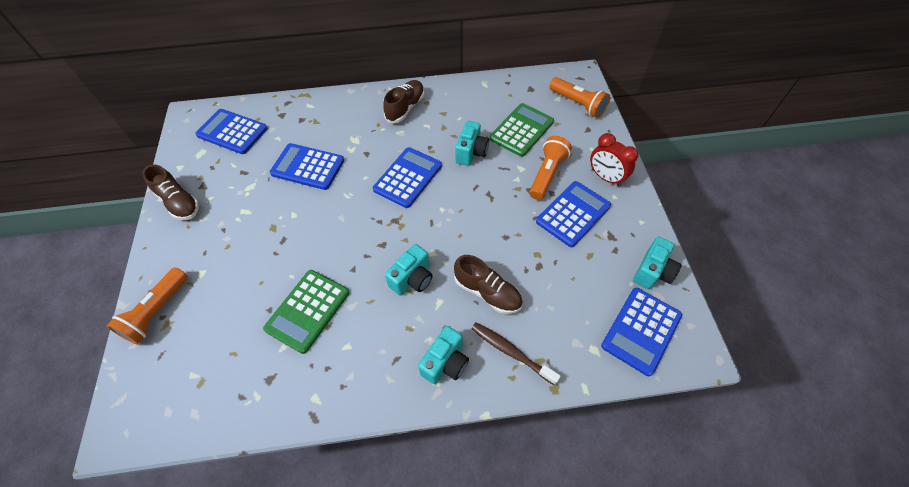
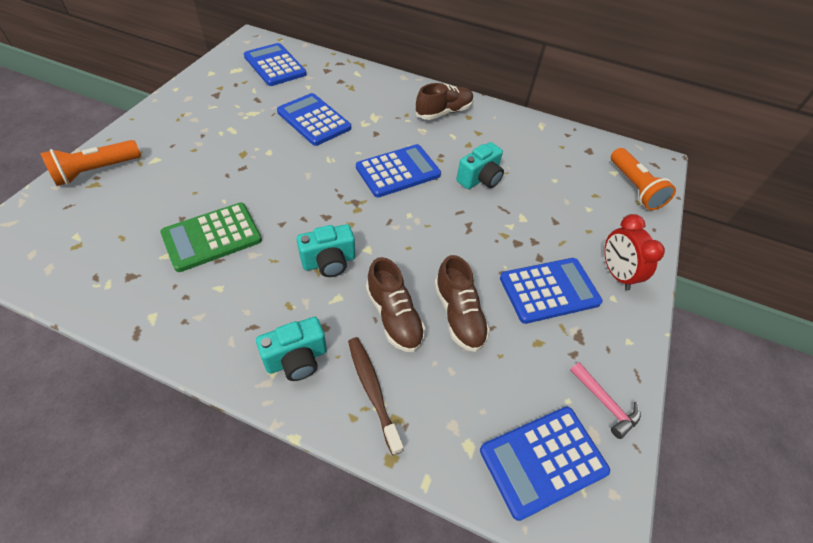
camera: 25 degrees right, 5 degrees down
brown shoe [142,164,199,220] -> brown shoe moved to [434,255,490,352]
green calculator [490,103,554,157] -> none
orange flashlight [529,136,572,200] -> none
turquoise camera [633,237,682,289] -> pink hammer [570,362,641,439]

